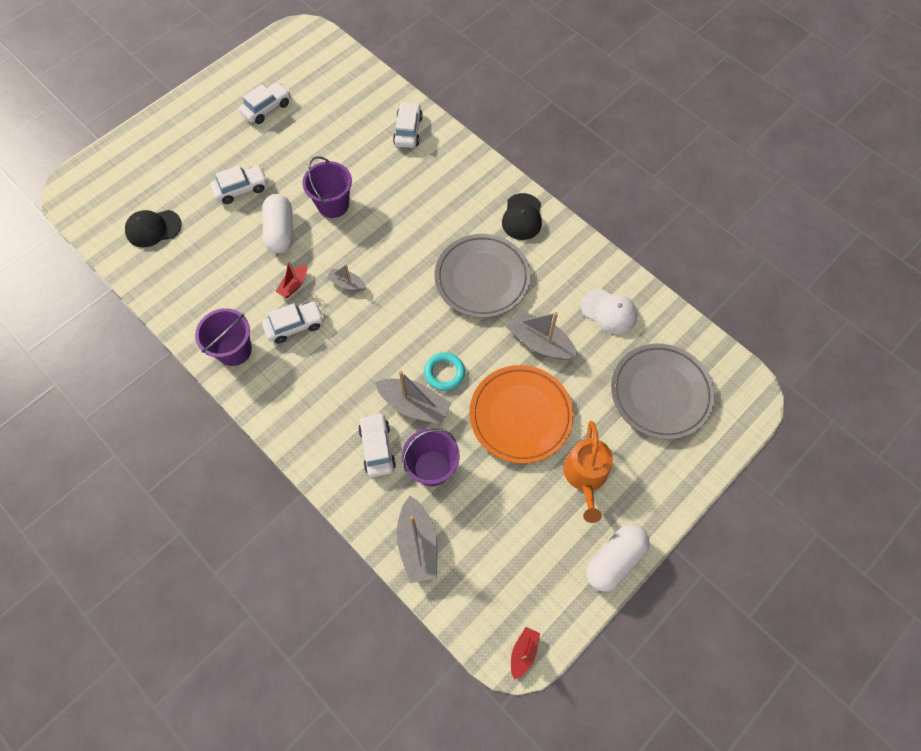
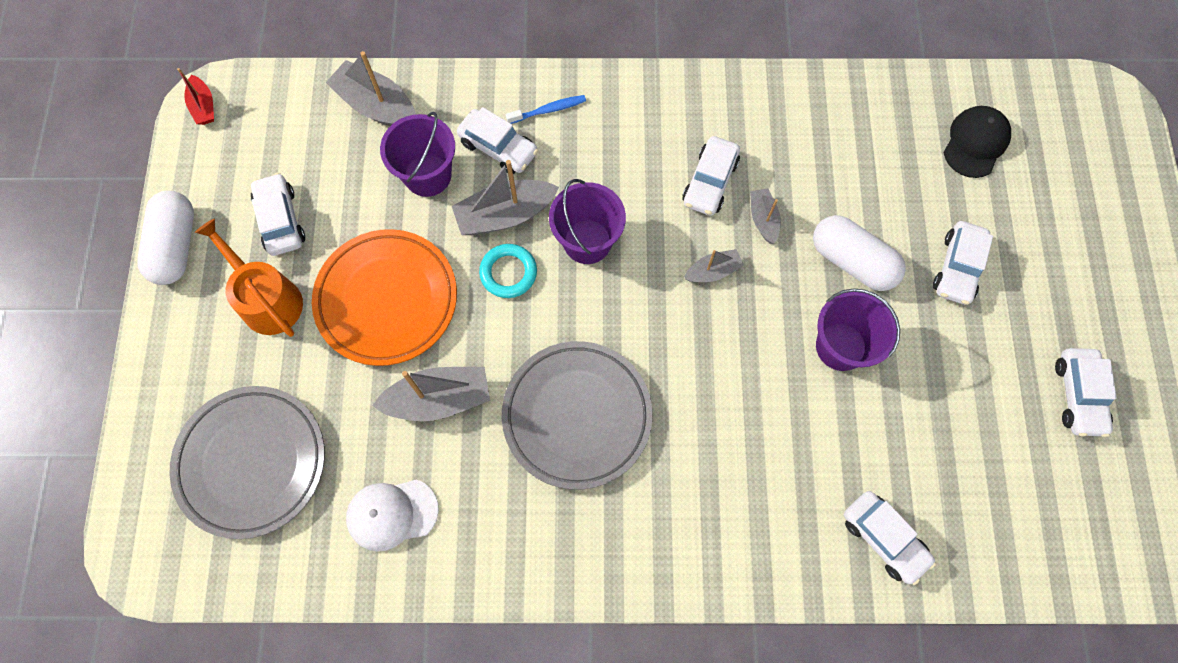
camera: 135 degrees right, 5 degrees up
purple bucket [195,308,252,366] -> purple bucket moved to [549,179,626,264]
red boat [275,261,307,298] -> grey boat [750,188,781,244]
black cap [502,193,542,240] -> none
none -> white car [251,173,305,256]
none -> blue toothbrush [506,95,586,124]

